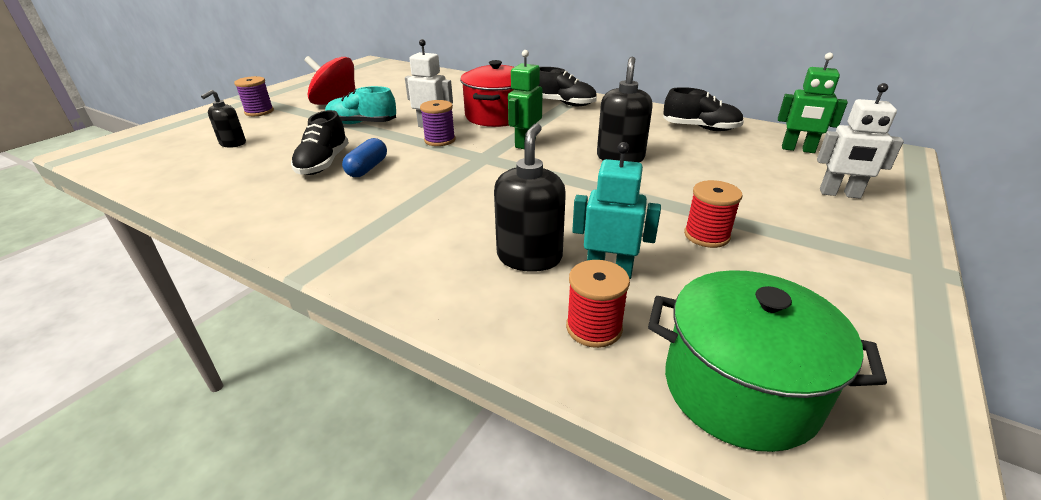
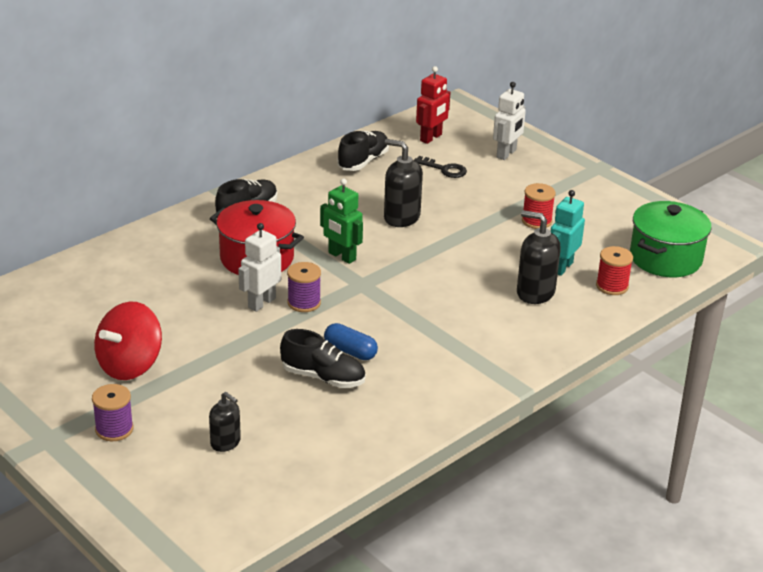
camera: 75 degrees left, 0 degrees up
turquoise shoe [325,86,396,124] -> none
green robot [778,53,848,153] -> red robot [416,66,450,144]
none -> black key [414,156,467,178]

